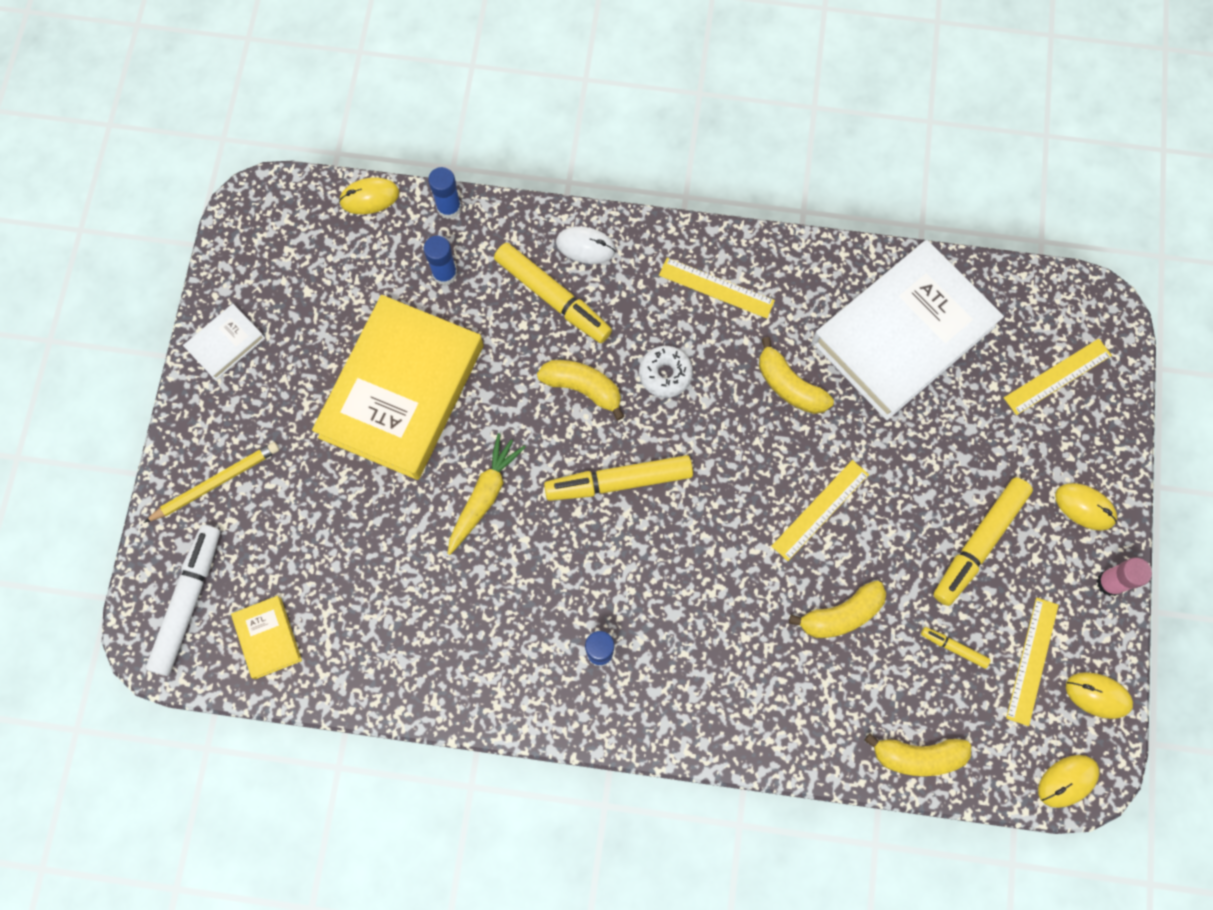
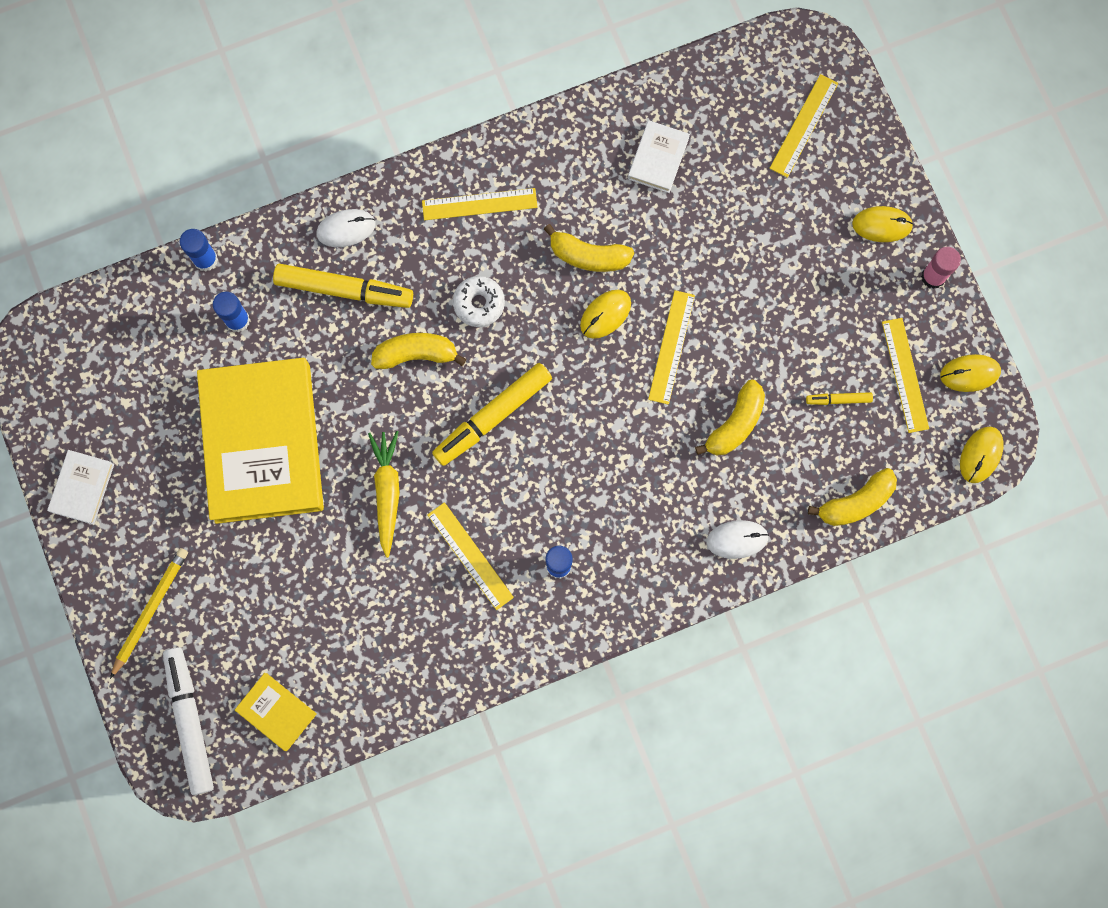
camera: 30 degrees left, 5 degrees up
yellow mouse [339,177,399,214] -> yellow mouse moved to [580,290,631,339]
white book [812,240,1004,420] -> white book [628,120,690,193], size x0.42
yellow marker [933,477,1033,606] -> none
none -> yellow ruler [427,502,514,610]
none -> white mouse [706,520,769,559]

